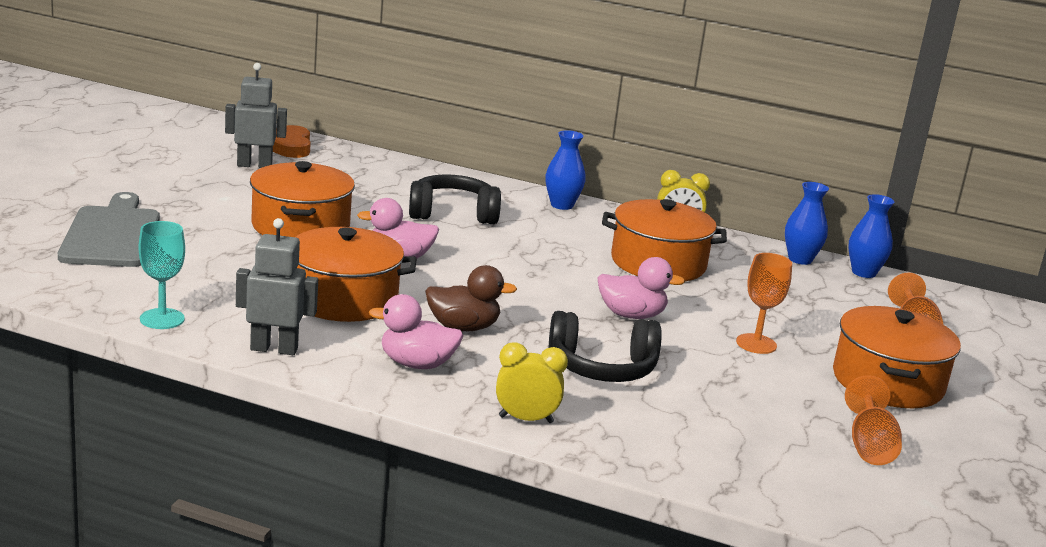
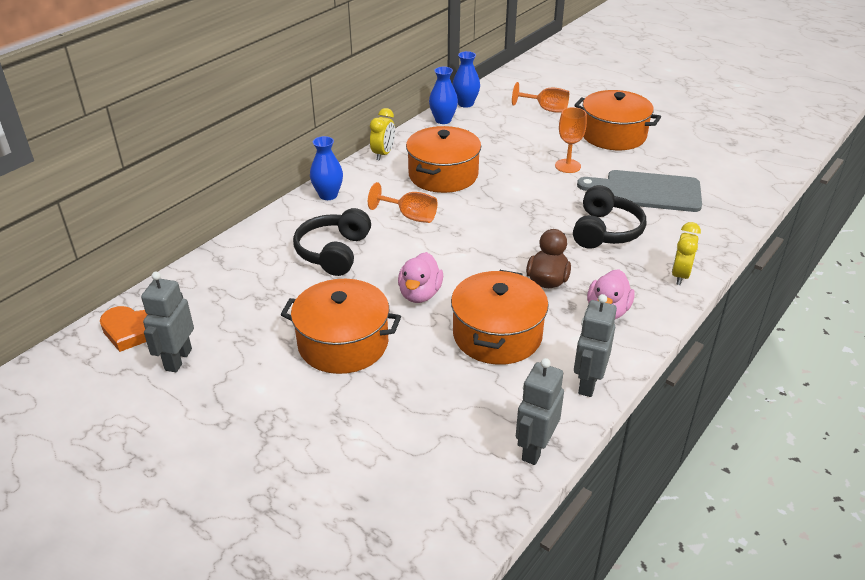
camera: 70 degrees left, 15 degrees up
grey cutting board [58,192,160,267] -> grey cutting board moved to [577,170,702,212]
turquoise goblet [139,221,185,329] -> grey robot [516,358,564,465]
pink duck [597,257,685,319] -> none
orange goblet [845,375,902,465] -> orange goblet moved to [368,182,437,223]

